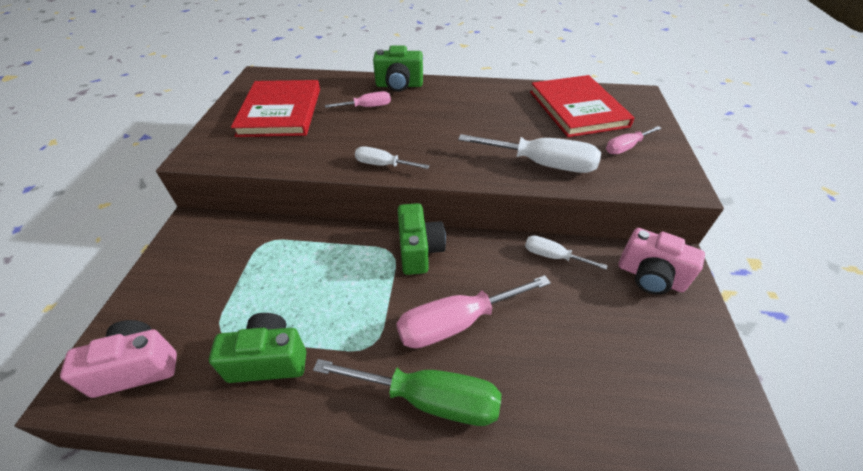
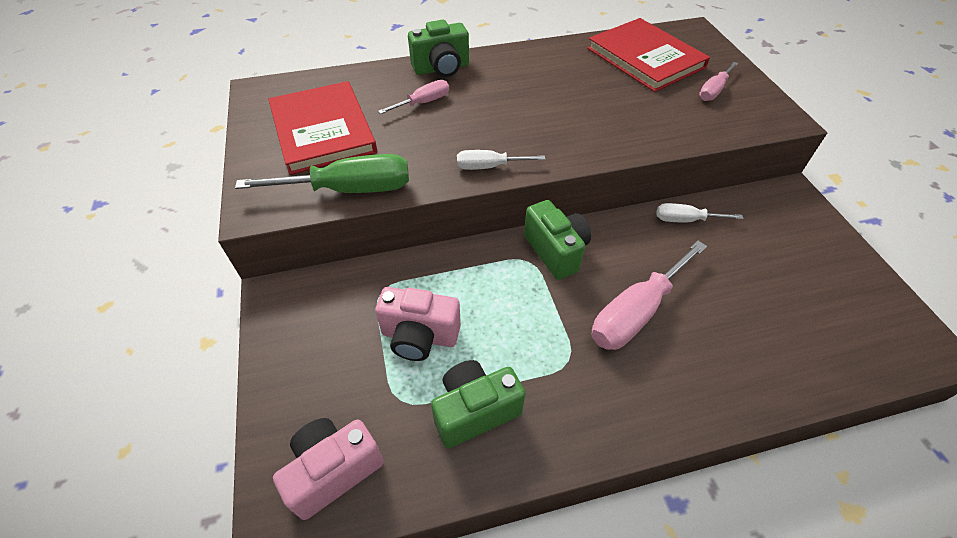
camera: 20 degrees left, 5 degrees up
green screwdriver [313,359,501,426] -> green screwdriver moved to [235,154,409,193]
white screwdriver [458,134,601,173] -> none
pink camera [618,228,705,295] -> pink camera moved to [375,287,461,361]

